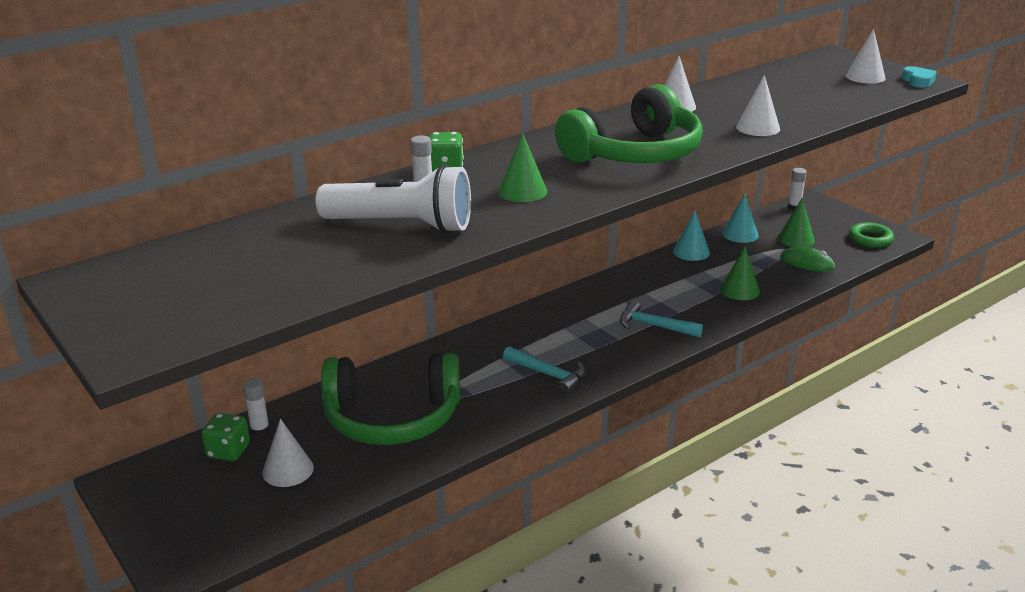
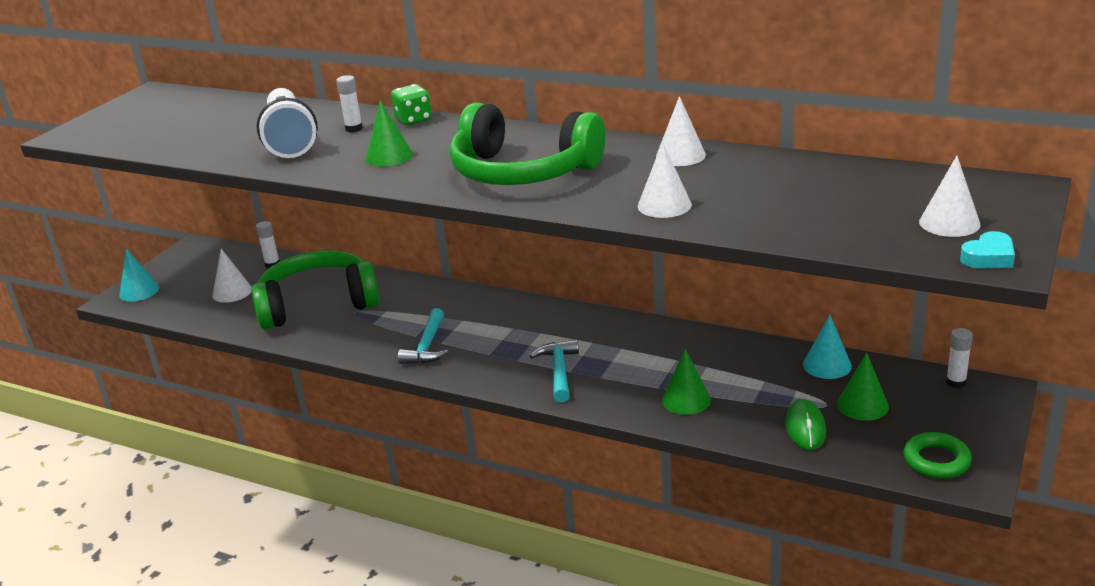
camera: 65 degrees right, 0 degrees up
green dice [202,413,250,461] -> none
green headphones [321,353,460,445] -> green headphones turned 105 degrees clockwise [252,250,379,329]
turquoise cone [673,211,710,261] -> turquoise cone moved to [119,248,159,302]

